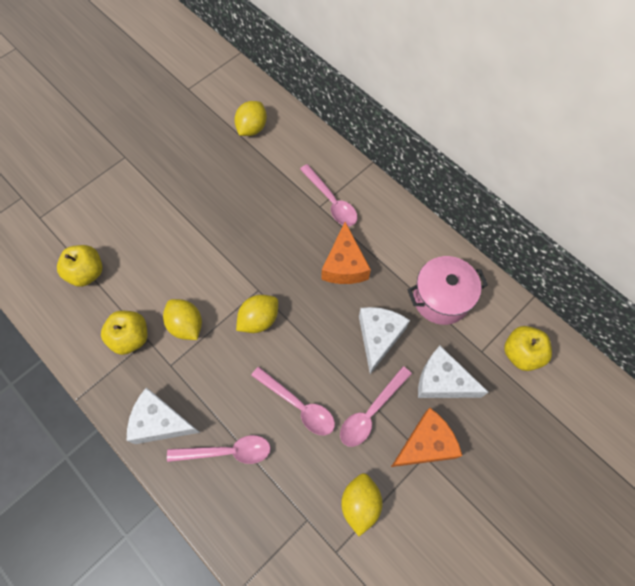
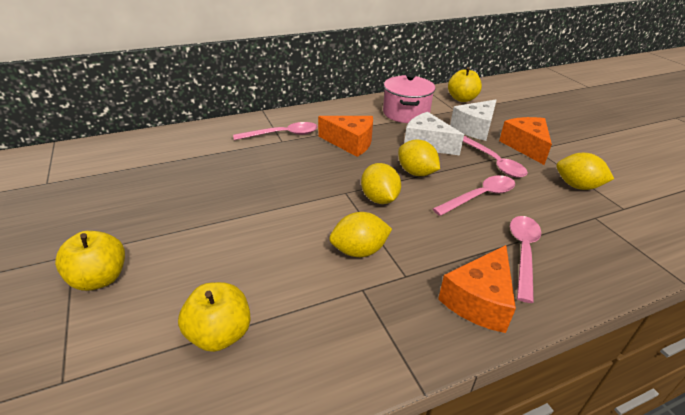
camera: 70 degrees left, 30 degrees down
yellow apple [101,311,147,355] -> yellow apple moved to [55,231,125,291]
white cheese [127,388,200,444] -> orange cheese [438,245,516,333]
yellow lemon [234,101,267,136] -> yellow lemon moved to [398,139,440,176]

